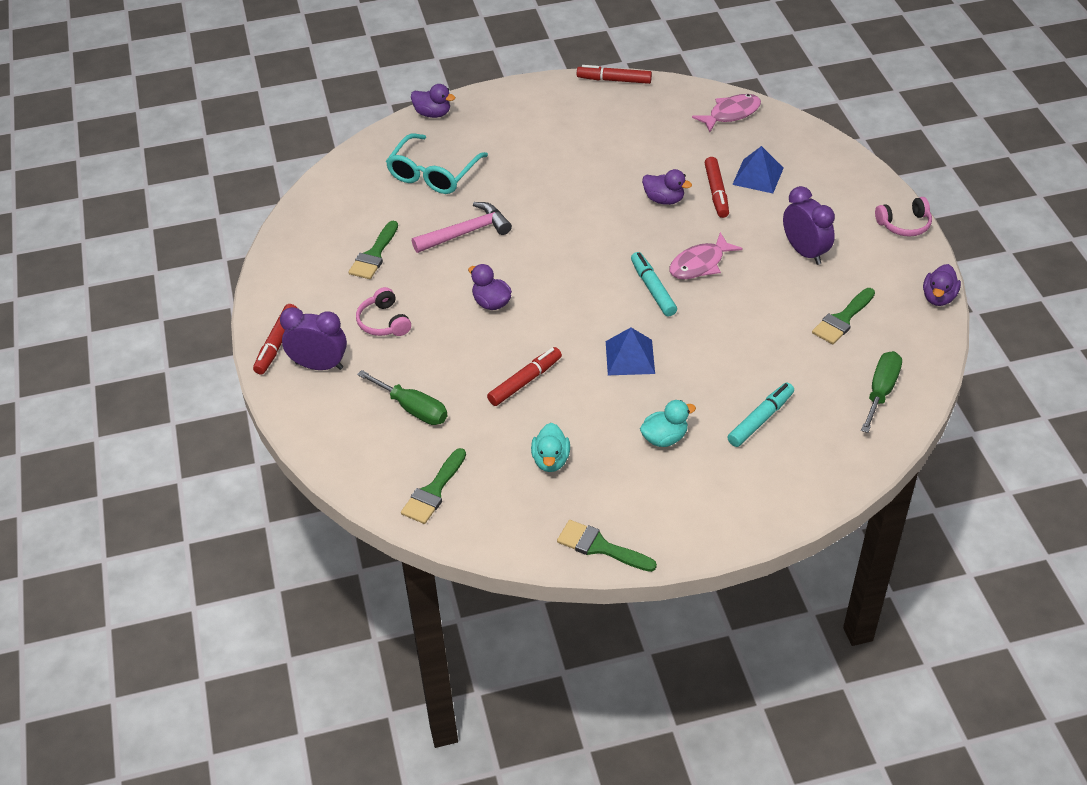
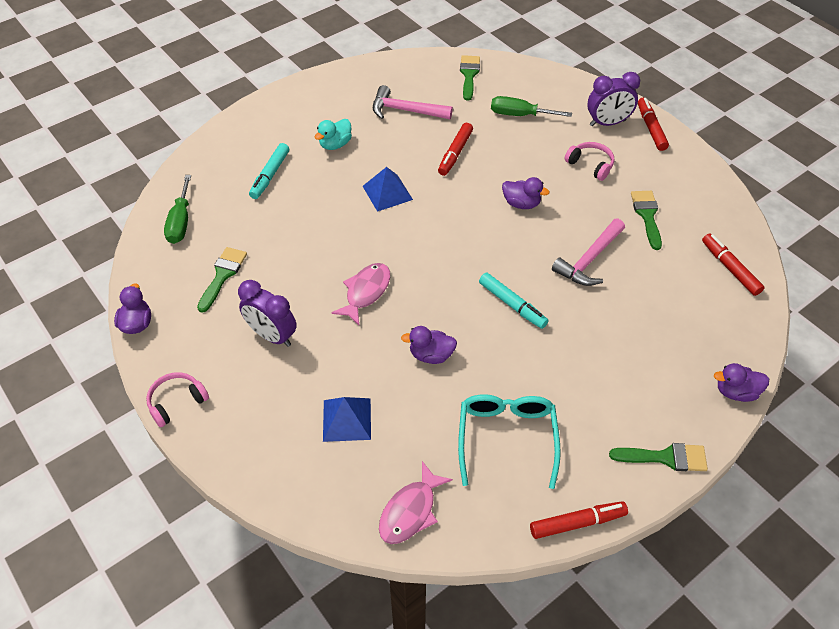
camera: 155 degrees right, 5 degrees up
turquoise glasses [386,133,488,194] -> turquoise glasses moved to [458,394,561,489]
turquoise duck [531,423,570,472] -> pink hammer [373,85,453,119]
green brush [557,520,657,572] -> green brush moved to [609,443,708,471]
turquoise marker [631,252,677,317] -> turquoise marker moved to [479,272,548,329]
red marker [705,157,729,218] -> red marker moved to [702,233,765,296]

